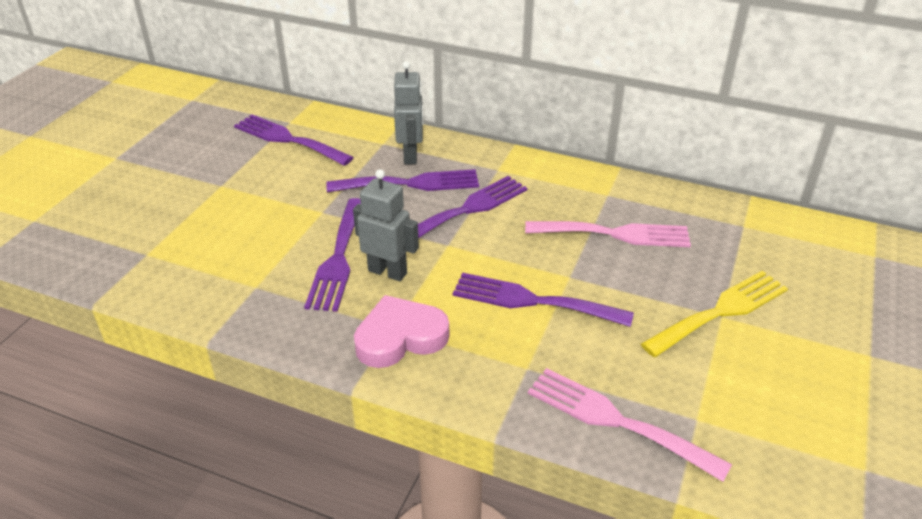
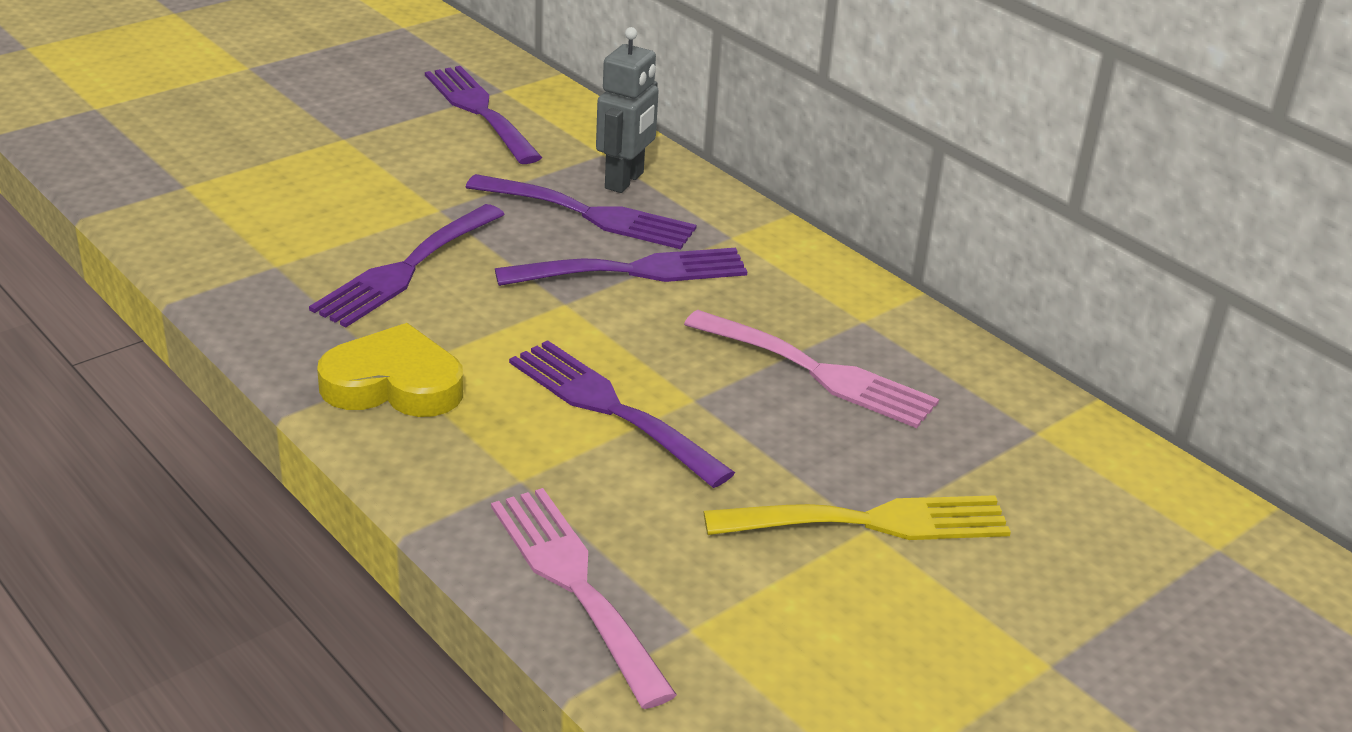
camera: 25 degrees right, 5 degrees down
grey robot [353,169,419,281] -> none
pink heart [354,295,449,368] -> yellow heart [317,323,463,417]

